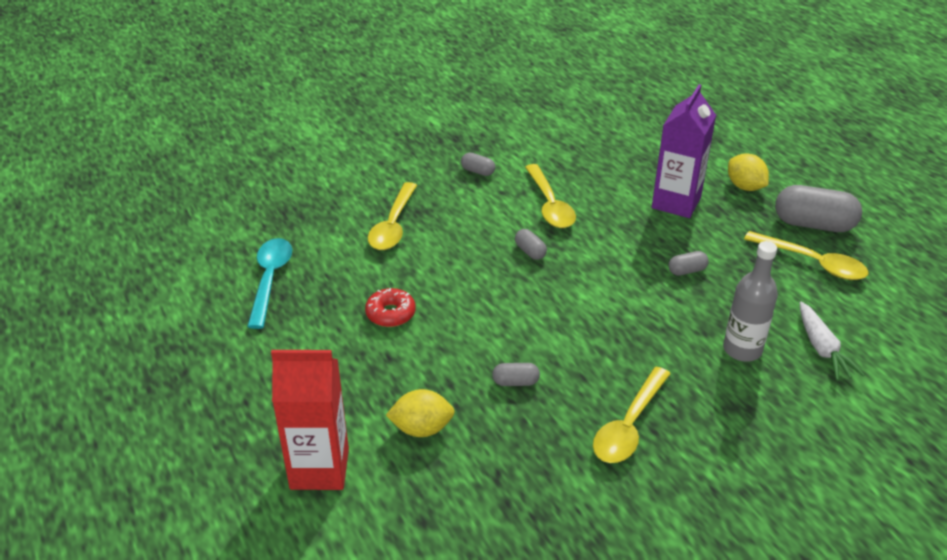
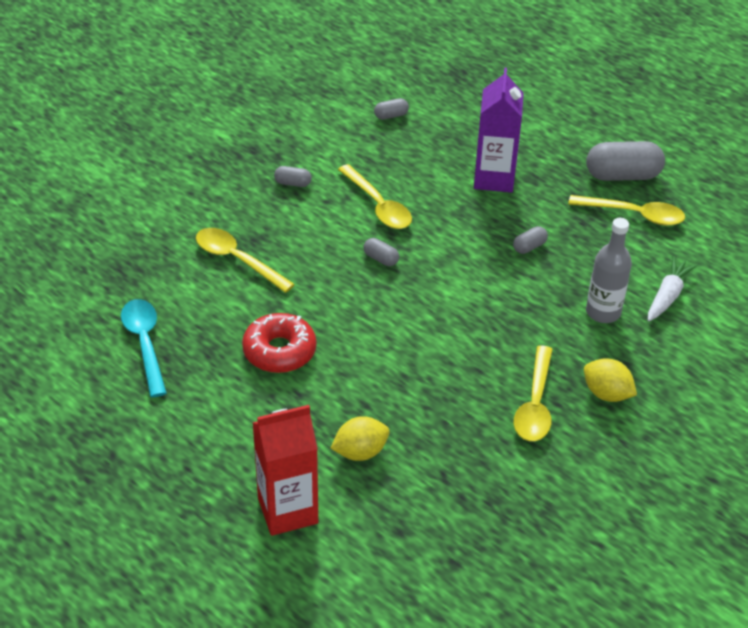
camera: 20 degrees left, 5 degrees up
red donut [365,288,416,327] -> red donut [242,313,316,373], size x1.50
yellow spoon [368,182,417,250] -> yellow spoon turned 135 degrees clockwise [196,228,295,293]
grey capsule [492,363,540,386] -> grey capsule moved to [374,98,409,120]
yellow lemon [728,153,769,191] -> yellow lemon moved to [584,359,637,402]
white carrot [800,302,865,381] -> white carrot turned 120 degrees counterclockwise [648,256,698,321]

